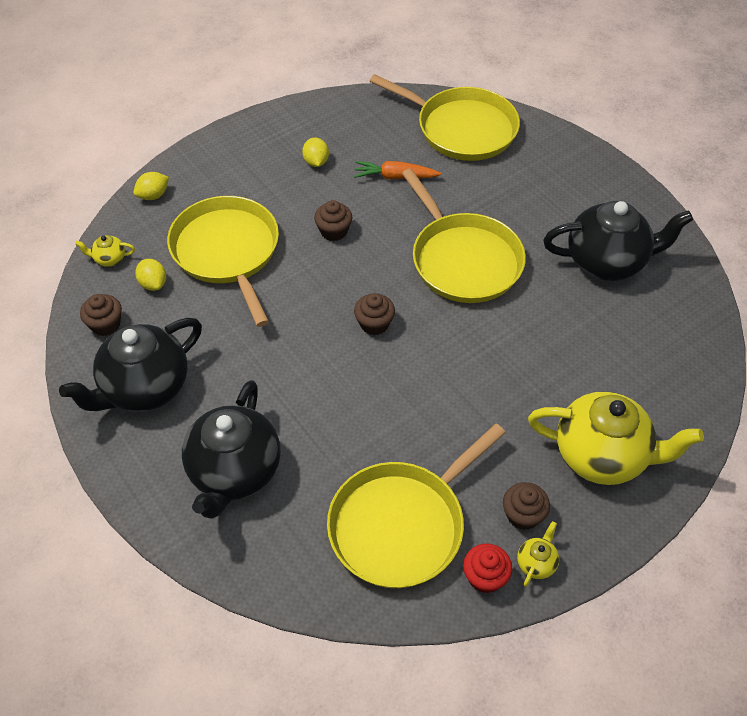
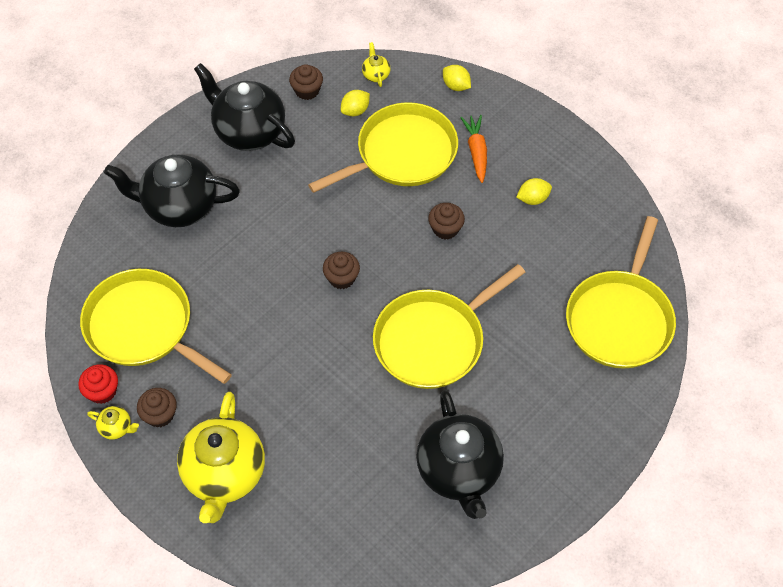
camera: 80 degrees right, 5 degrees up
orange carrot [354,161,441,179] -> orange carrot moved to [460,115,487,183]

